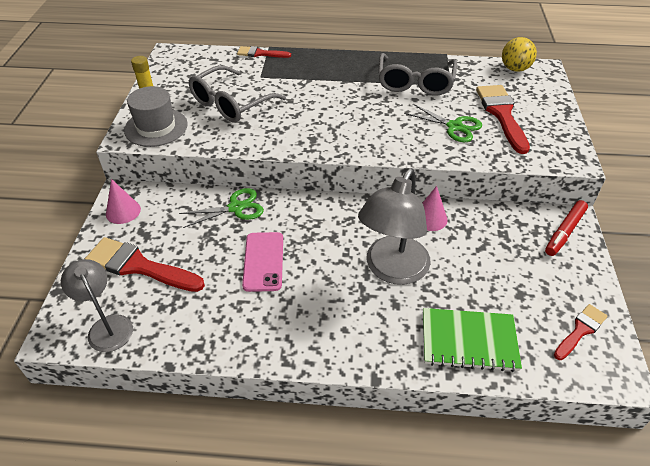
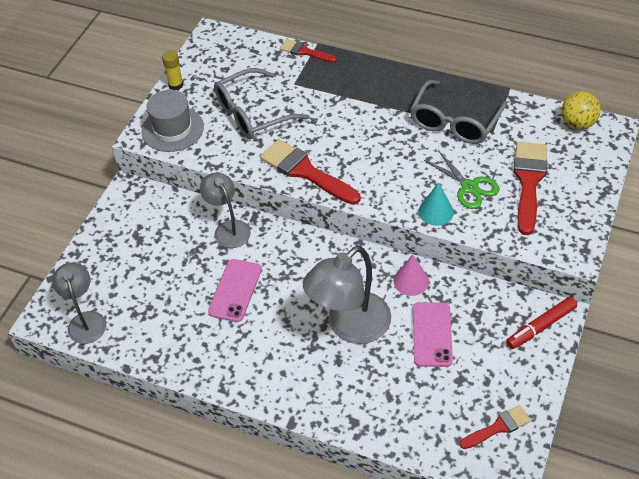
camera: 20 degrees right, 5 degrees up
red brush [85,237,205,292] -> red brush moved to [260,139,360,205]
pink cone [106,179,141,224] -> none
green scissors [179,188,264,228] -> grey lamp [200,172,251,248]
green notebook [423,308,522,372] -> none
none -> pink phone [413,302,453,367]
none -> turquoise cone [419,182,454,226]

